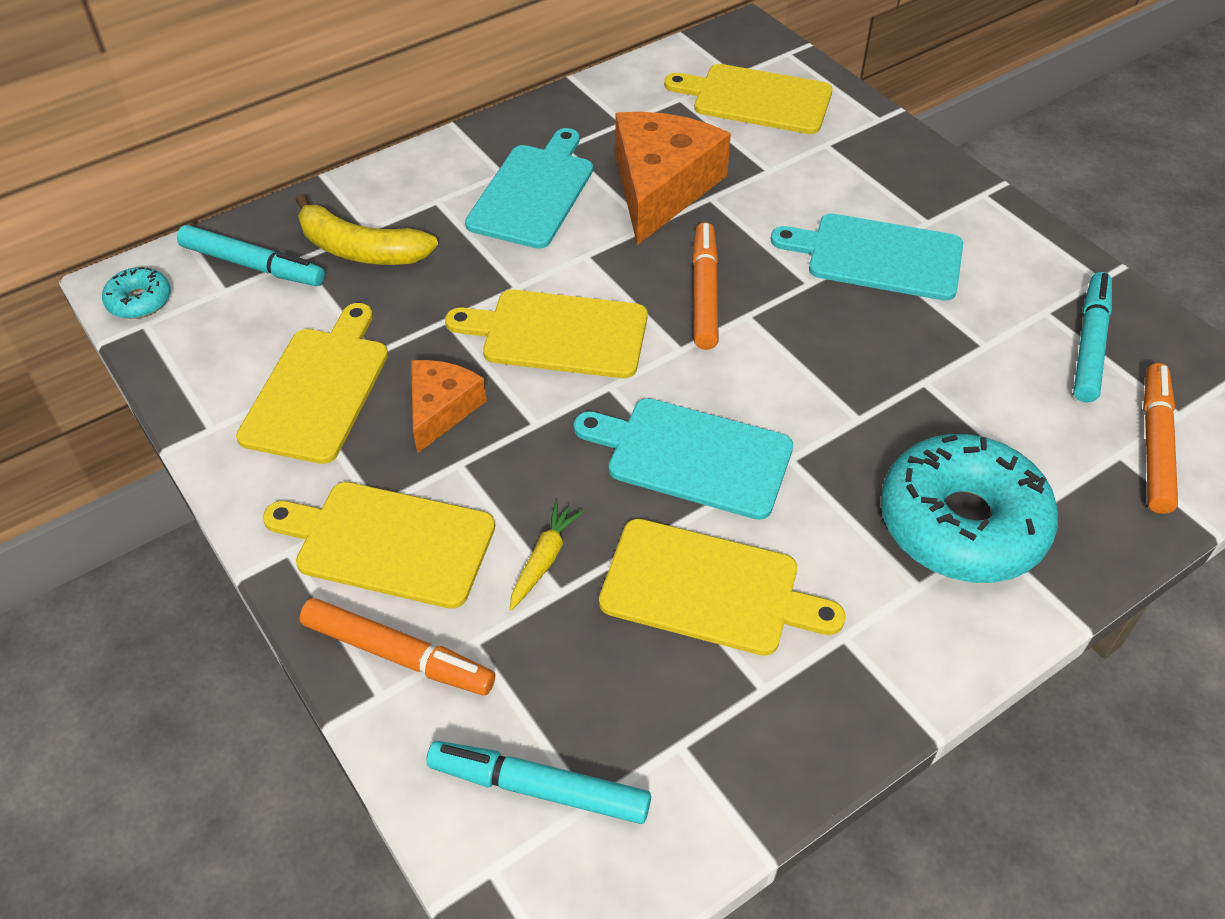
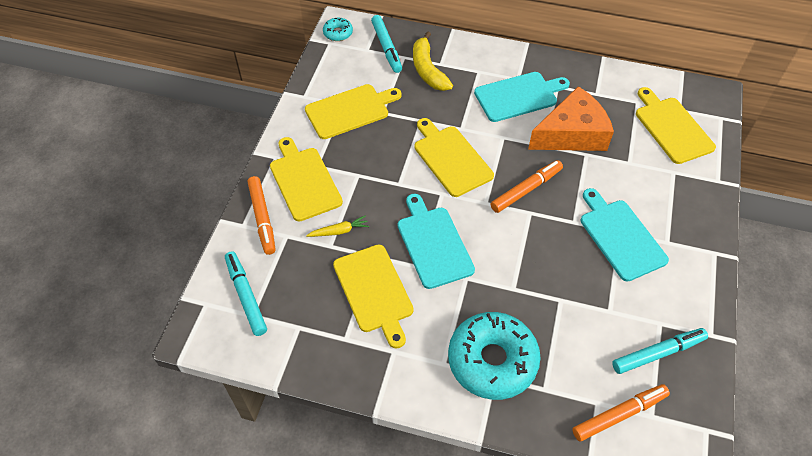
camera: 50 degrees right, 5 degrees up
orange cheese [411,360,487,453] -> none

